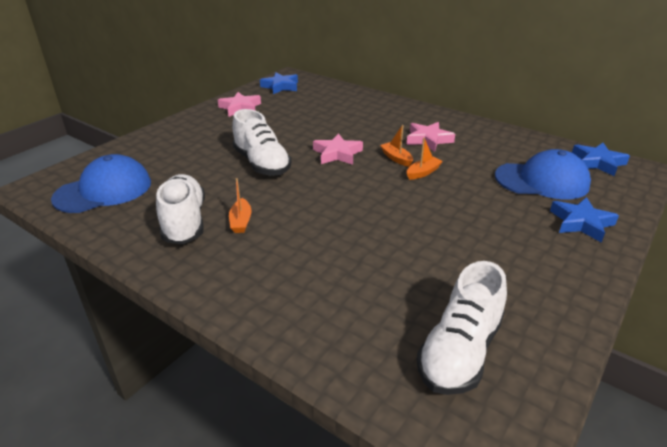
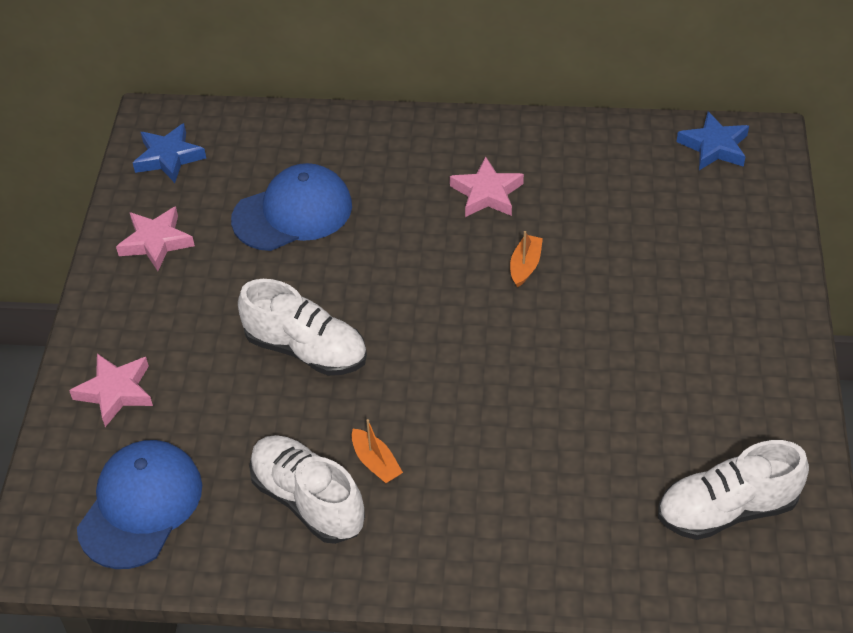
camera: 30 degrees left, 15 degrees up
pink star [313,133,363,165] -> pink star moved to [69,354,153,427]
orange boat [380,125,413,167] -> none
white shoe [417,261,507,395] -> white shoe turned 75 degrees clockwise [658,440,809,540]
blue cap [495,149,591,200] -> blue cap moved to [231,163,352,251]
blue star [550,197,619,243] -> none

